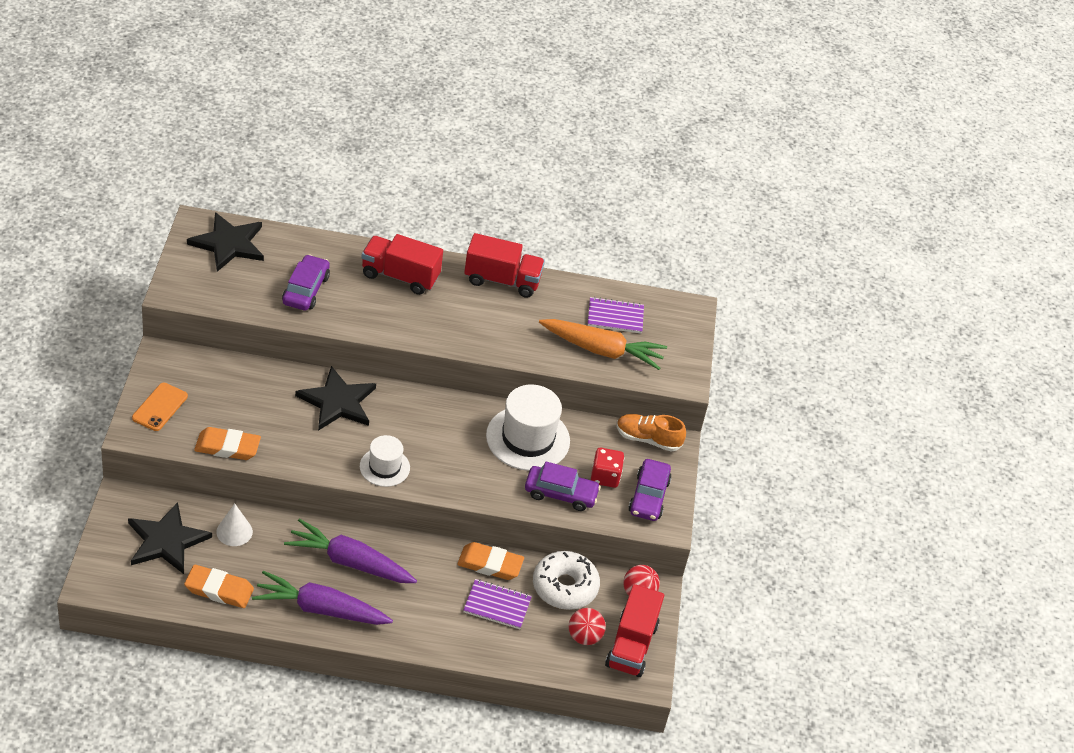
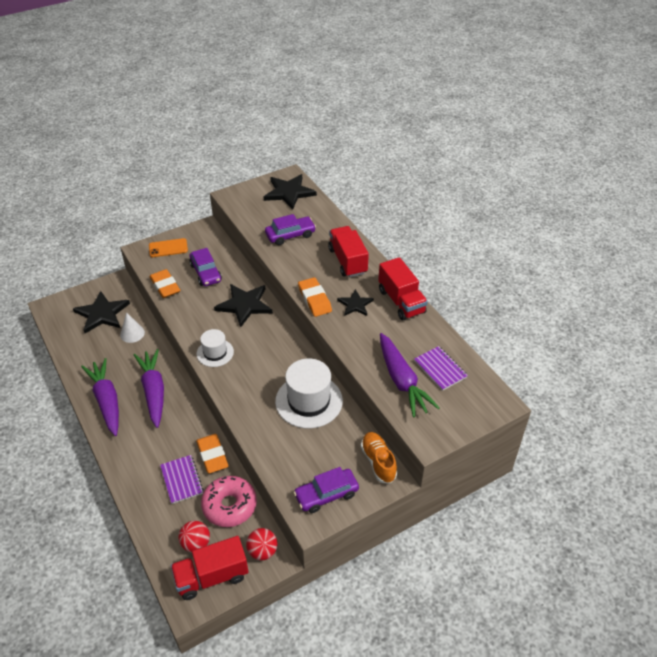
camera: 60 degrees right, 0 degrees up
orange eraser [184,565,254,608] -> orange eraser moved to [298,277,332,317]
purple car [525,462,601,511] -> purple car moved to [189,248,222,286]
white donut [533,551,600,610] -> pink donut [201,476,257,527]
orange carrot [539,319,667,370] -> purple carrot [380,333,440,417]
red dice [591,448,624,488] -> none
none -> black star [337,289,374,316]

